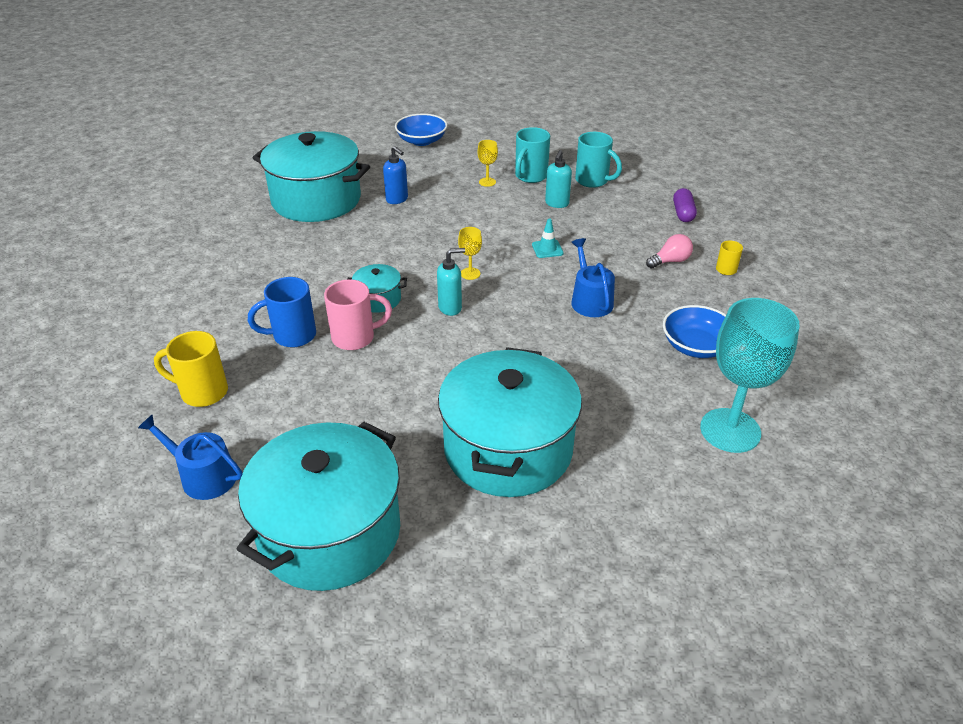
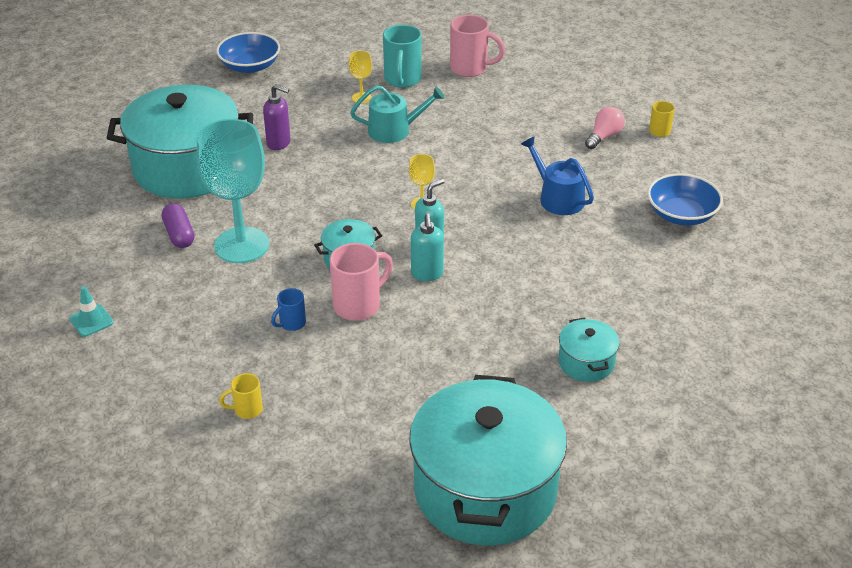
camera: 25 degrees left, 0 degrees up
blue watering can [138,414,243,500] -> none
yellow mug [154,331,228,407] -> yellow mug [219,373,263,419], size x0.55
blue mug [248,277,316,347] -> blue mug [271,288,306,331], size x0.55
blue soap dispenser [383,146,408,204] -> purple soap dispenser [263,84,291,150]
turquoise pot [438,347,582,497] -> turquoise pot [558,318,619,382], size x0.44
turquoise traffic cone [532,218,563,258] -> turquoise traffic cone moved to [69,286,114,337]
turquoise soap dispenser [545,150,572,208] -> turquoise soap dispenser moved to [411,214,444,281]
turquoise mug [575,132,622,188] -> pink mug [450,15,505,77]
purple capsule [673,188,697,222] -> purple capsule moved to [162,203,195,248]
turquoise goblet [700,298,800,453] -> turquoise goblet moved to [196,119,269,263]
none -> turquoise watering can [350,85,445,143]

